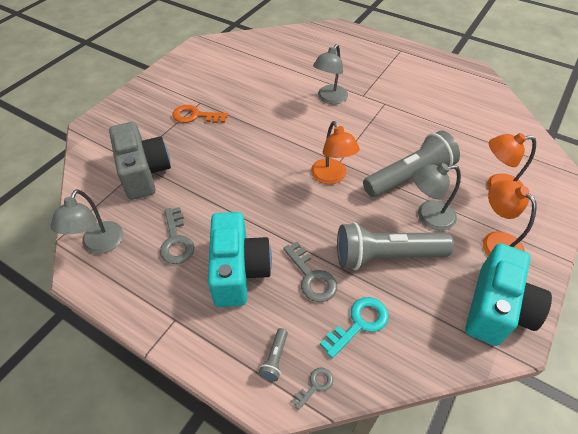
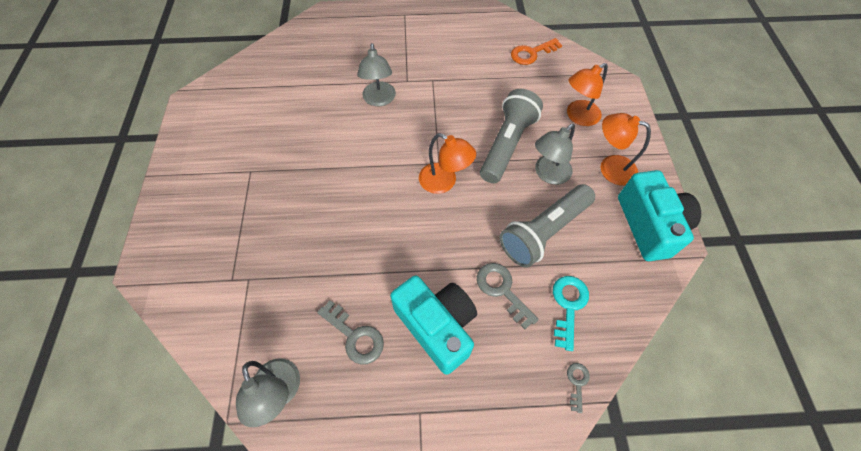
camera: 35 degrees left, 10 degrees up
grey camera [109,122,171,200] -> none
orange key [172,105,228,123] -> orange key moved to [511,38,562,65]
grey flashlight [258,328,288,381] -> none
grey key [283,242,337,302] -> grey key turned 150 degrees counterclockwise [477,263,539,329]

